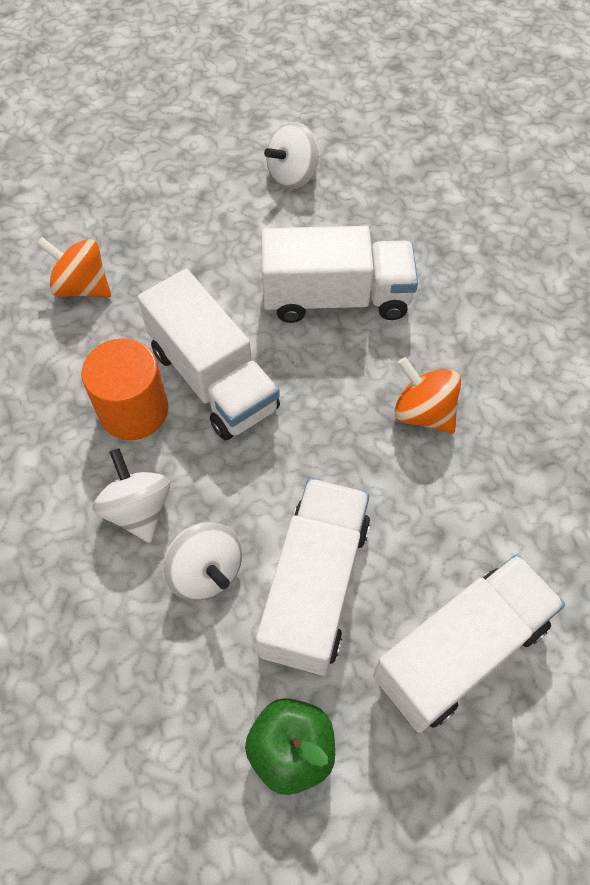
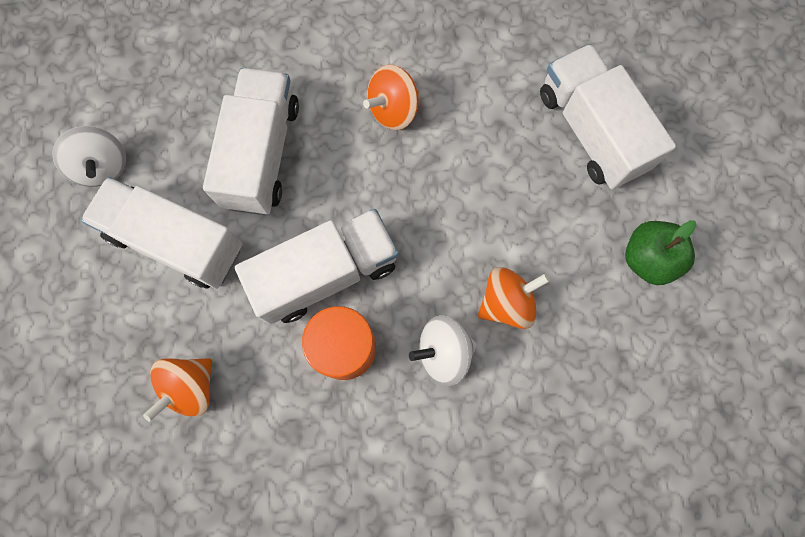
camera: 80 degrees left, 15 degrees up
white spinning top [163,522,242,601] -> orange spinning top [478,267,550,329]
white truck [256,478,370,676] -> white truck moved to [81,177,242,289]

